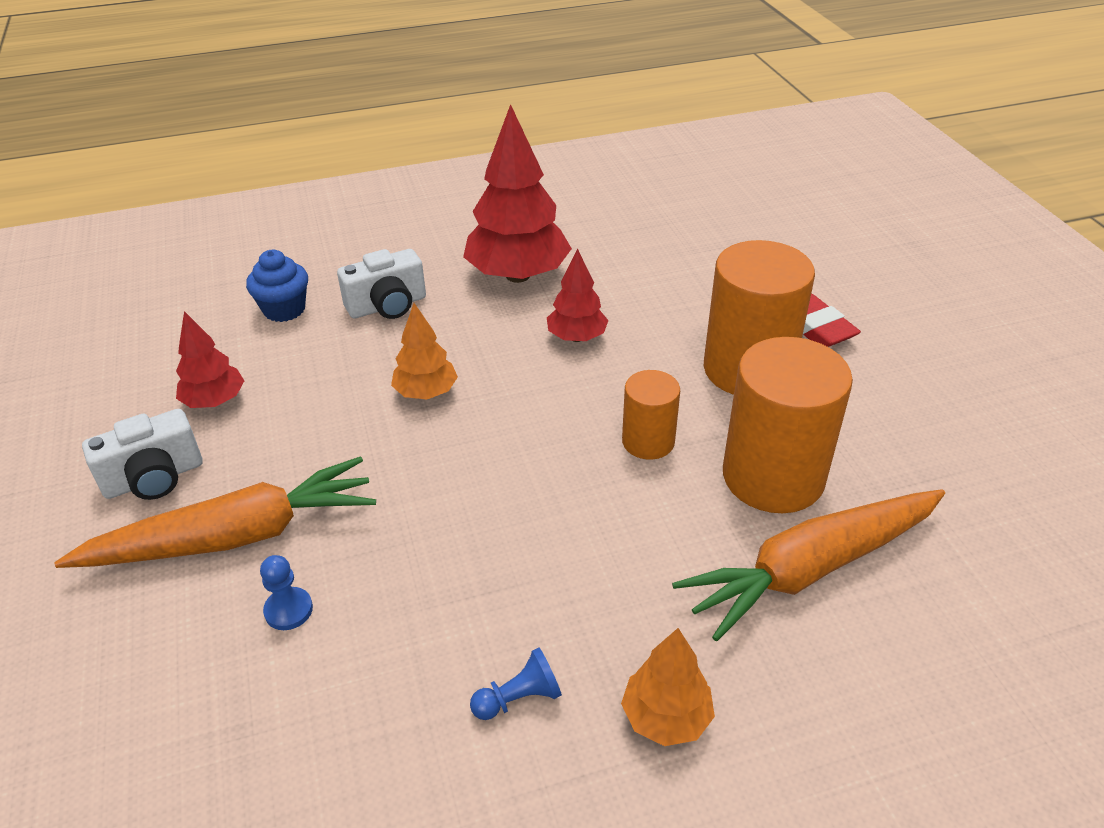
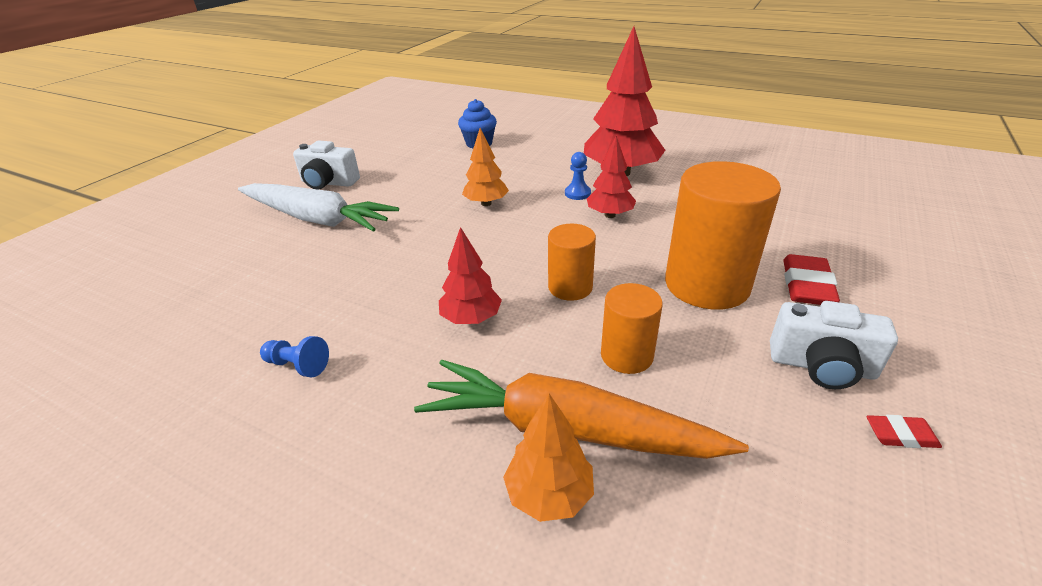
camera: 45 degrees right, 5 degrees down
orange carrot [54,456,376,568] -> white carrot [238,183,399,232]
red tree [176,311,245,408] -> red tree moved to [439,227,502,324]
blue pawn [260,555,313,630] -> blue pawn moved to [565,152,591,200]
white camera [337,249,426,319] -> white camera moved to [770,301,898,389]
orange tree [621,628,715,746] -> orange tree moved to [503,393,594,522]
orange cylinder [723,337,853,513] -> orange cylinder [601,283,663,374], size x0.54
none -> red eraser [866,415,942,448]

